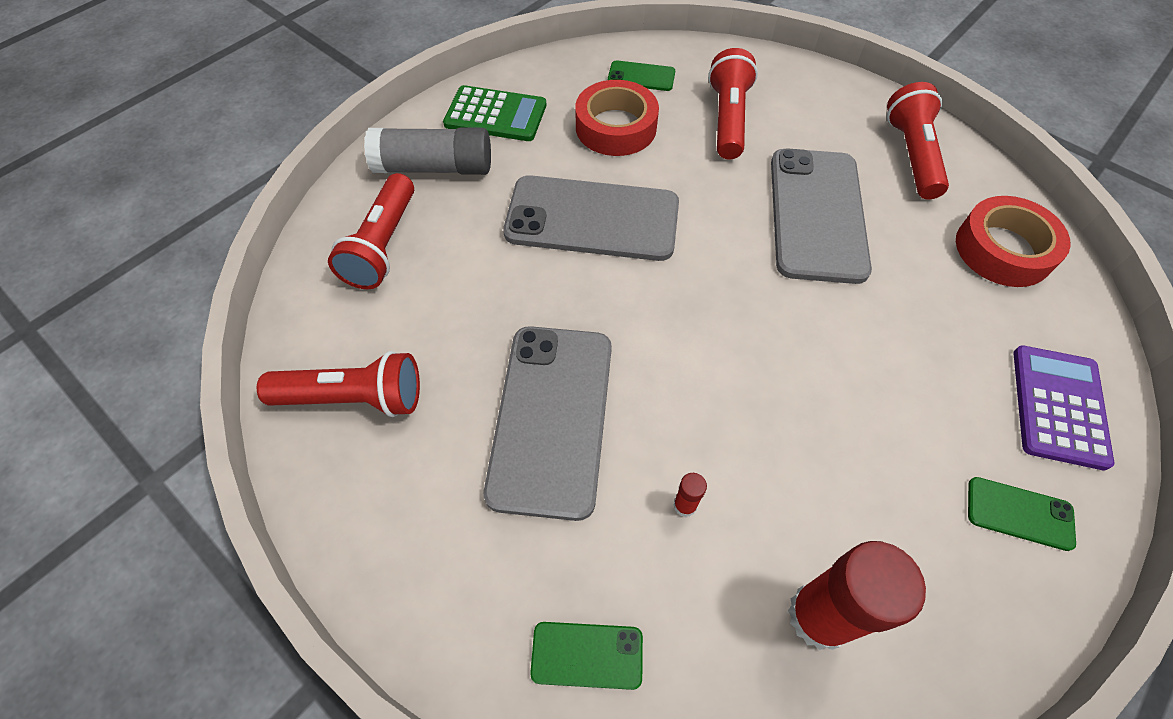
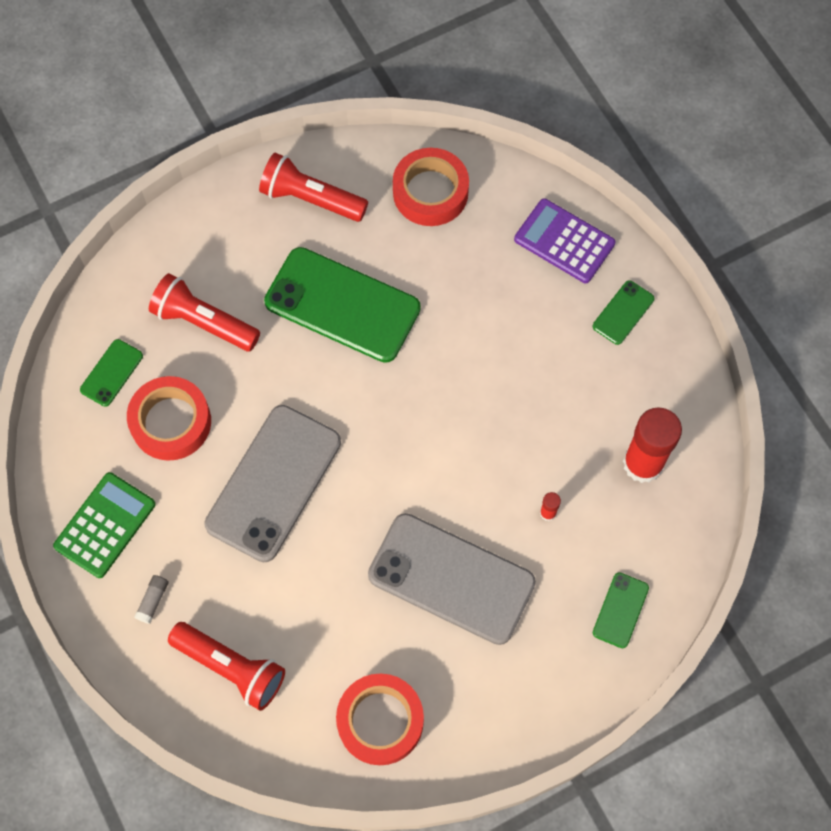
camera: 70 degrees left, 10 degrees up
red flashlight [257,351,420,417] -> red tape [336,674,424,765]
grey glue stick [364,127,491,175] -> grey glue stick [134,575,169,624], size x0.41
grey phone [771,149,872,284] -> green phone [264,247,421,363]

